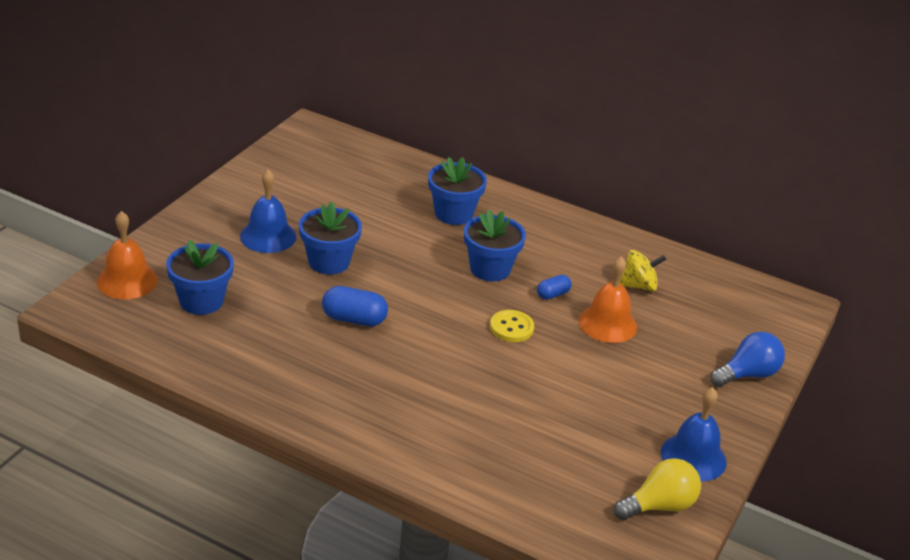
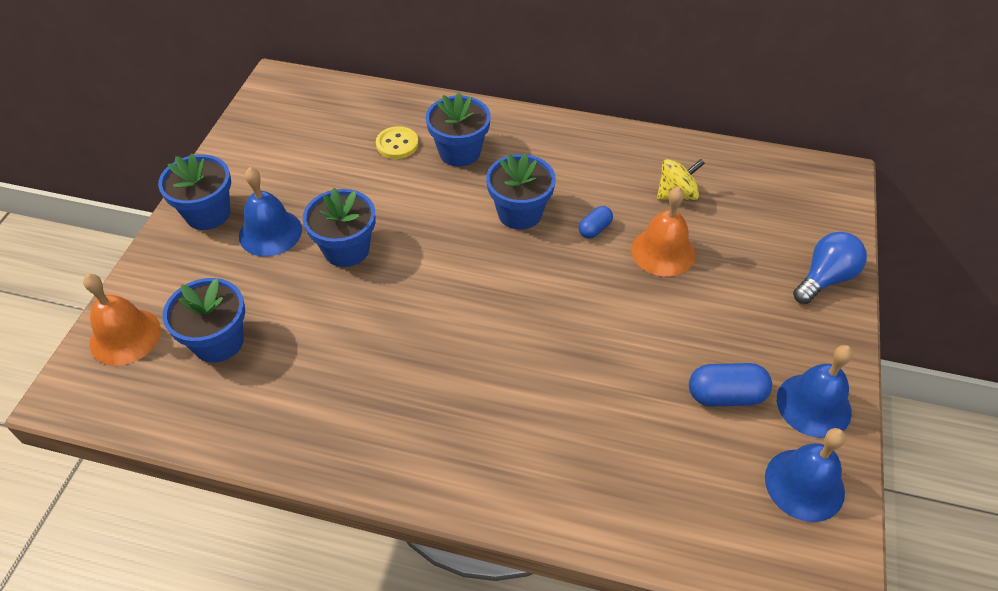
camera: 10 degrees left, 15 degrees up
blue capsule [322,286,388,327] -> blue capsule moved to [689,363,772,407]
yellow button [490,310,534,342] -> yellow button moved to [376,126,419,159]
yellow light bulb [614,458,701,520] -> blue bell [765,428,846,522]
none -> blue flower pot [158,153,231,230]

